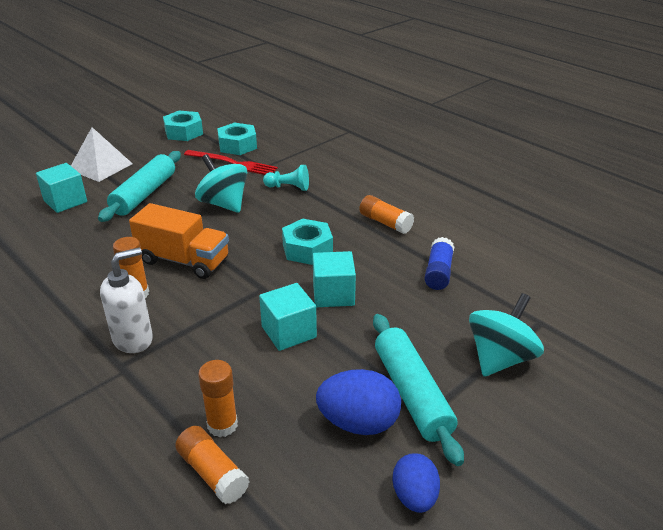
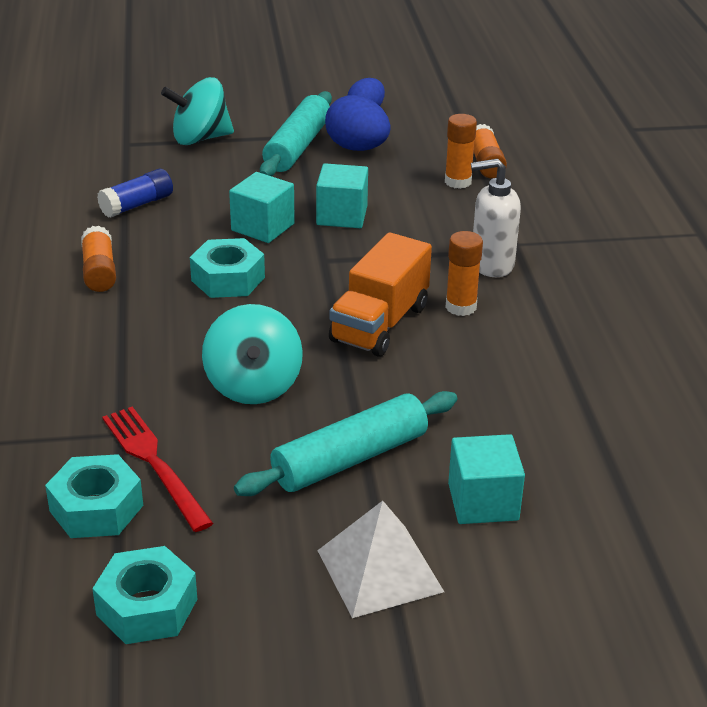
camera: 145 degrees left, 0 degrees up
orange truck [129,203,229,279] -> orange truck turned 120 degrees counterclockwise [329,232,432,357]
turquoise pawn [263,165,309,191] -> none

